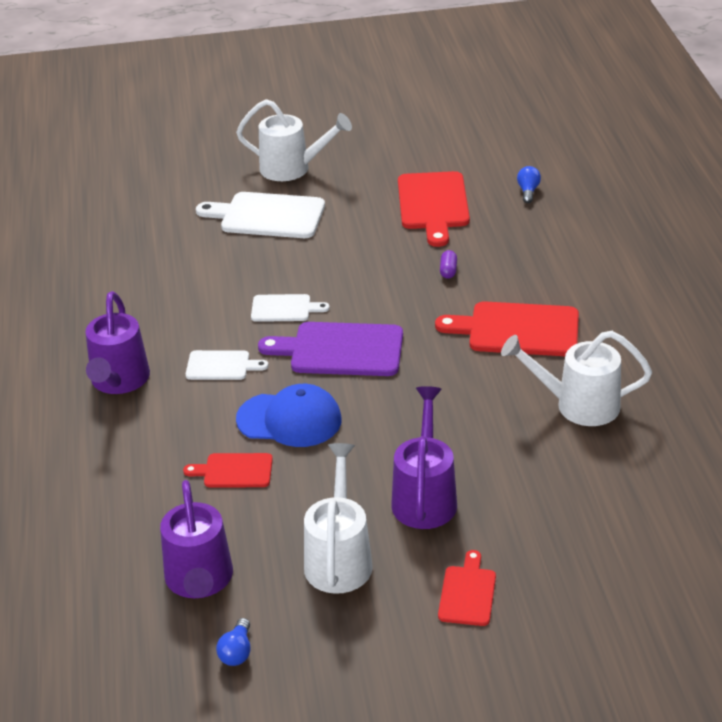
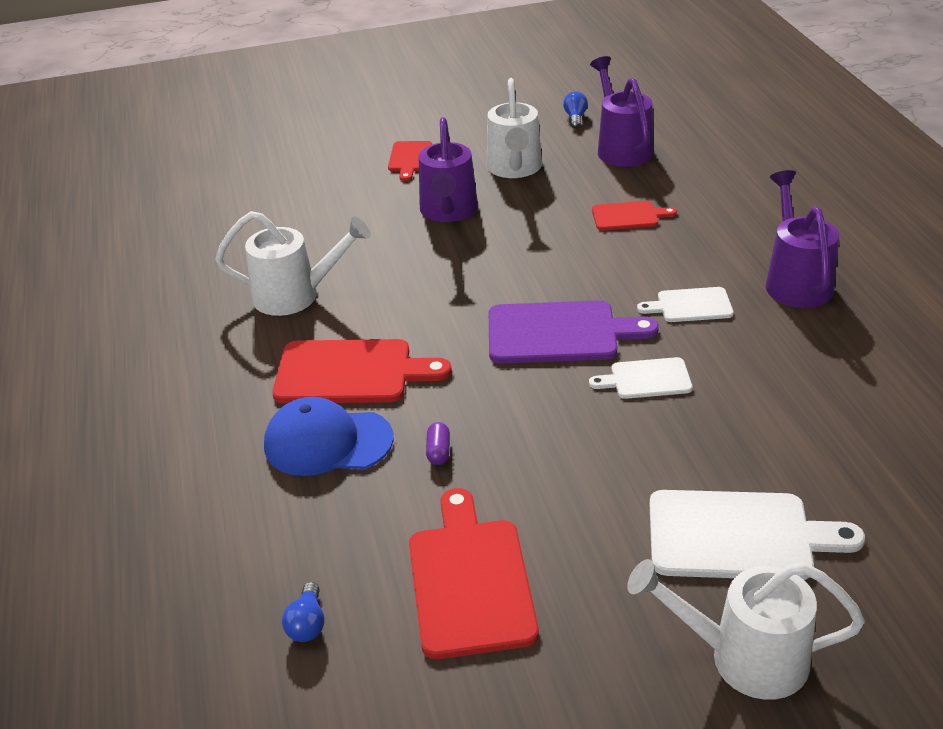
camera: 175 degrees right, 0 degrees up
blue cap [236,384,342,447] -> blue cap moved to [264,397,394,476]

